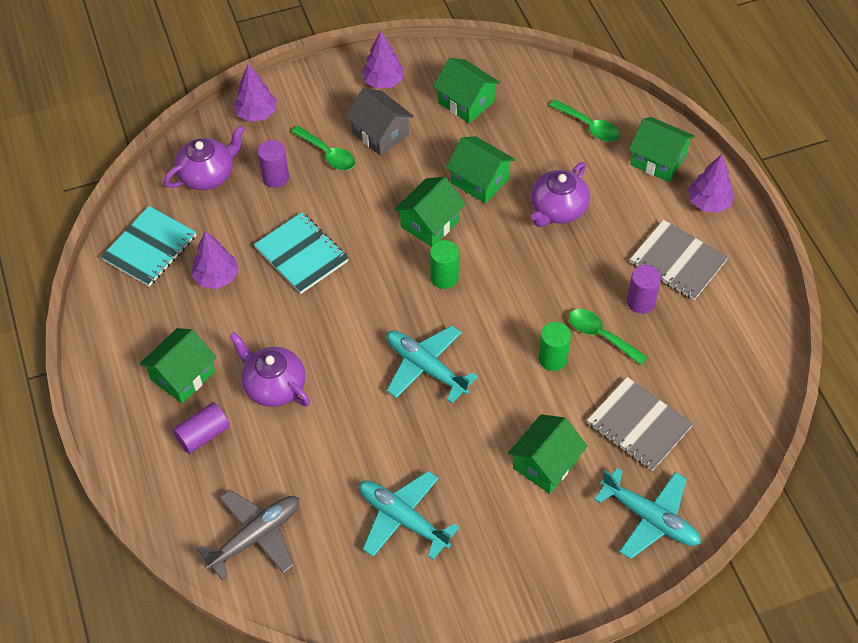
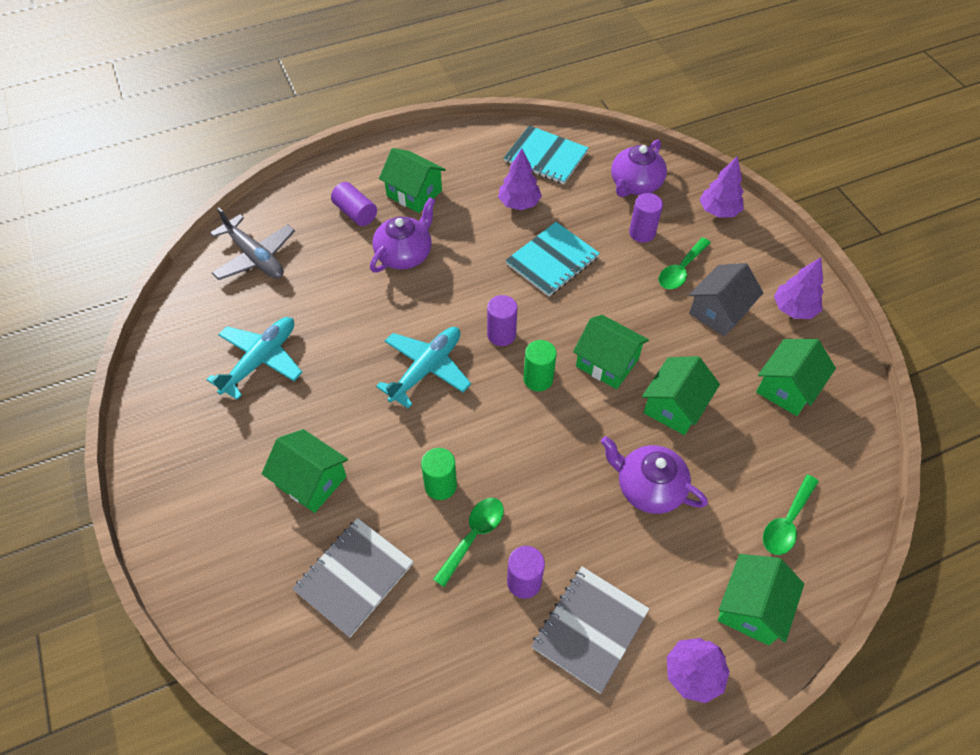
camera: 85 degrees right, 0 degrees up
purple teapot [164,125,245,190] -> purple teapot turned 75 degrees clockwise [611,140,667,197]
turquoise plane [594,468,701,559] -> none
none -> purple cylinder [487,295,517,346]

